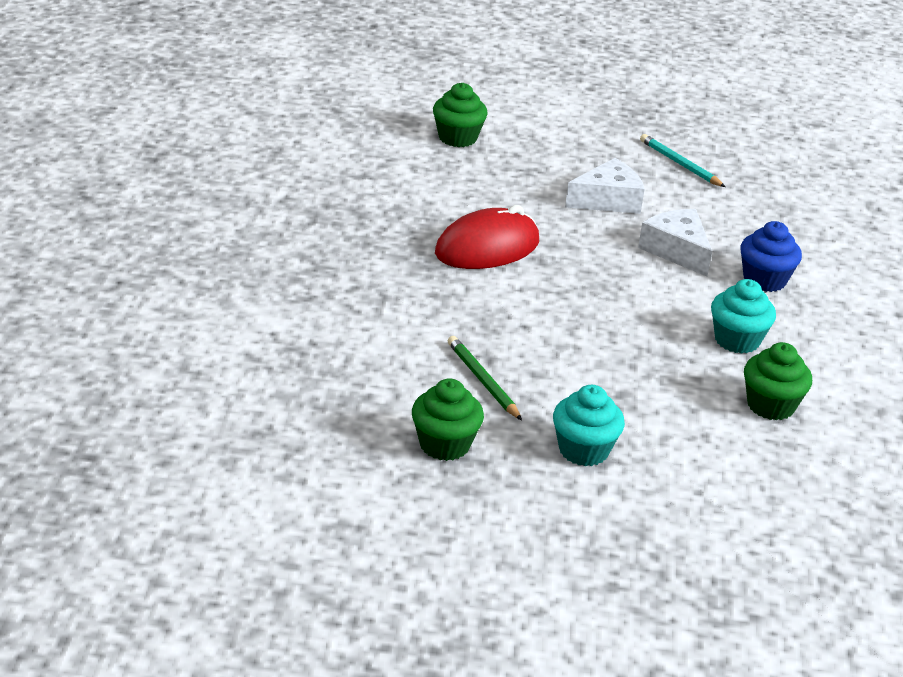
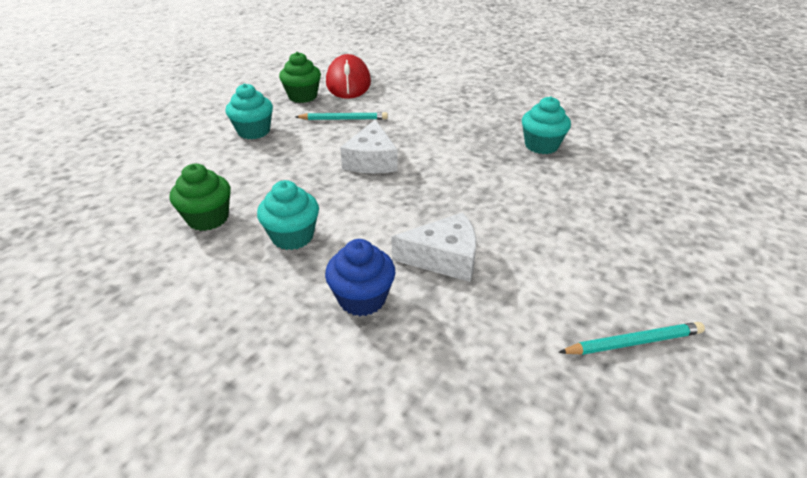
camera: 120 degrees right, 5 degrees up
green cupcake [433,83,488,147] -> none
red mouse [435,205,539,269] -> red mouse moved to [326,54,371,99]
green pencil [448,336,522,421] -> turquoise pencil [295,112,388,120]
white cheese [565,158,645,214] -> white cheese moved to [340,119,398,173]
none -> turquoise cupcake [522,96,571,154]

